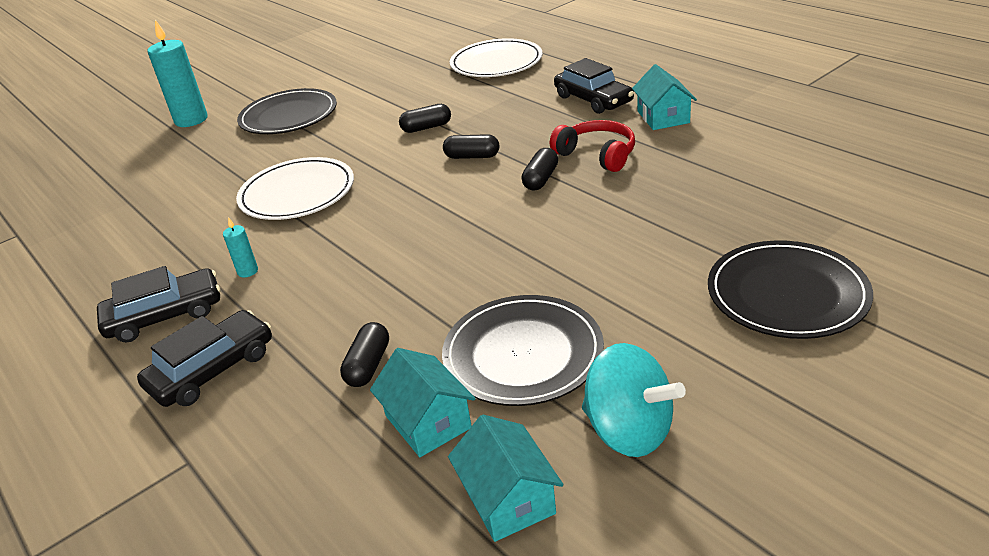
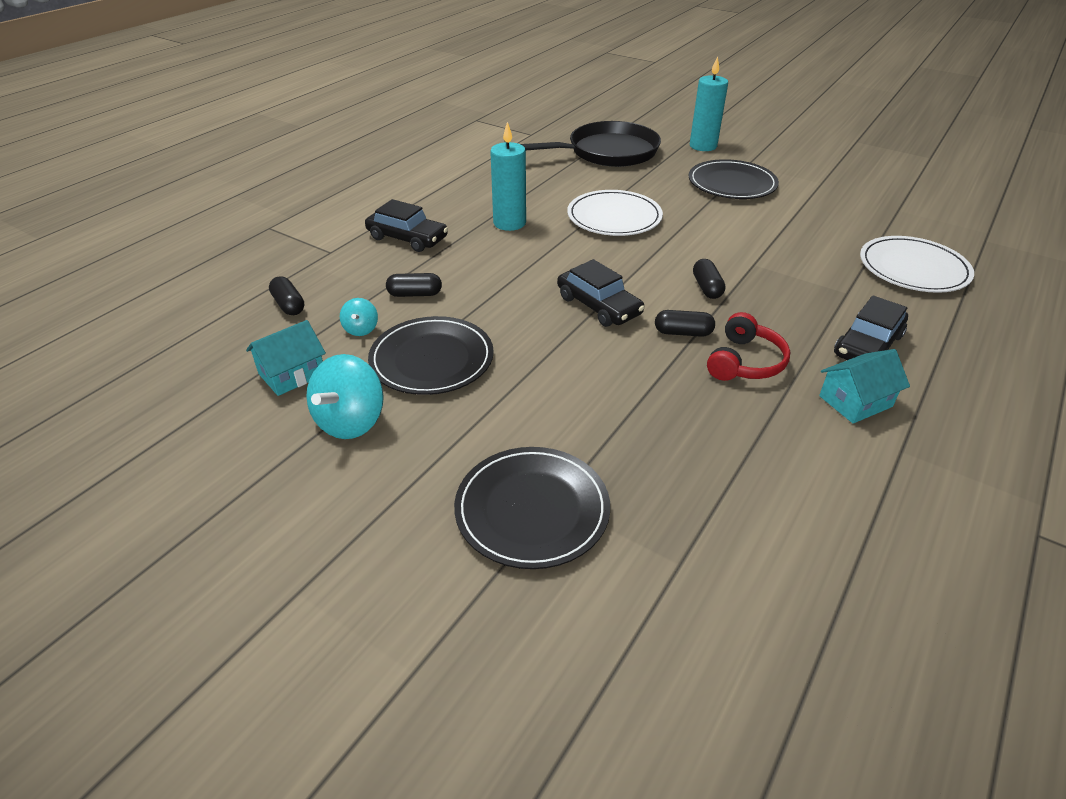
camera: 70 degrees right, 5 degrees up
black car [97,266,220,343] -> black car moved to [557,259,645,327]
turquoise candle [223,217,258,277] -> turquoise candle [490,122,526,231], size x2.17
turquoise house [370,348,476,457] -> turquoise spinning top [340,298,378,336]
black capsule [399,104,451,133] -> black capsule moved to [269,276,304,315]
none -> black pan [521,121,661,167]

